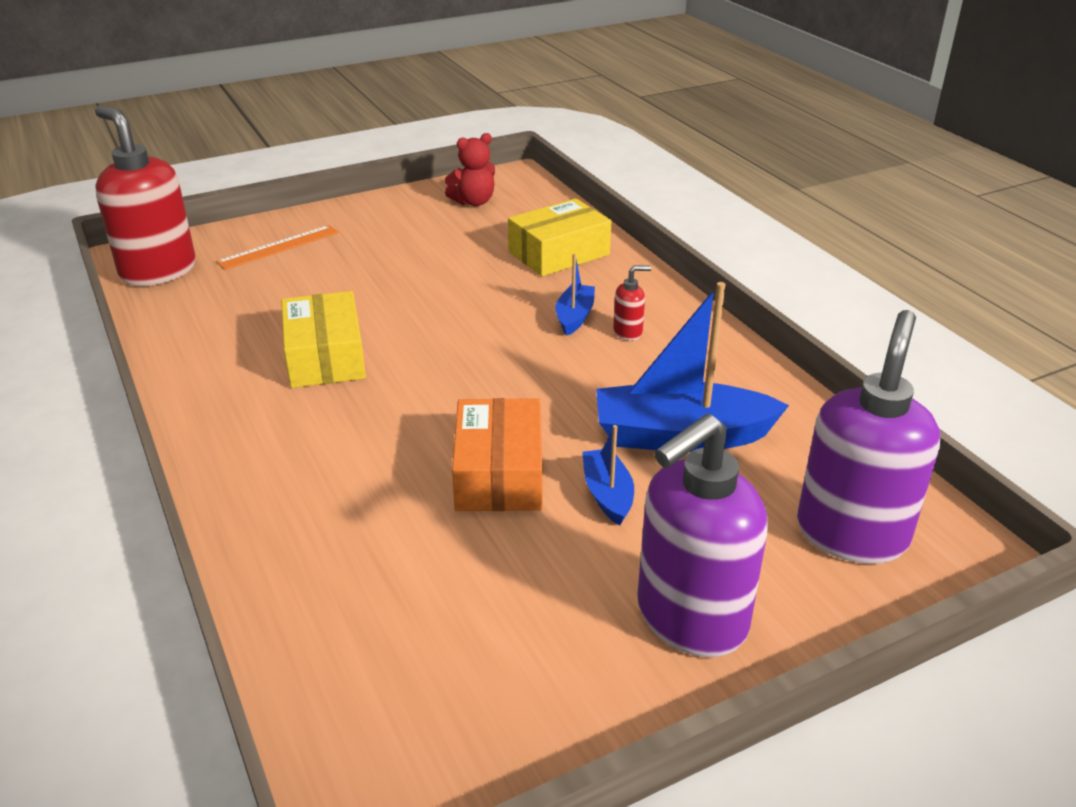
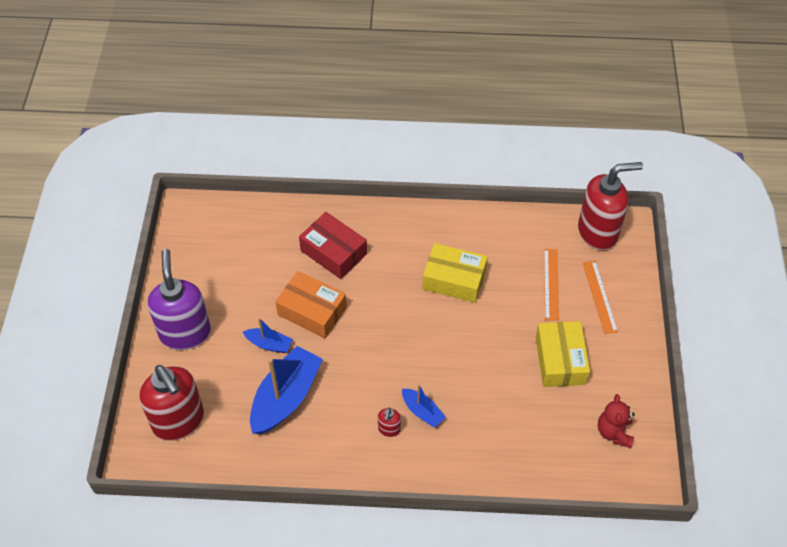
camera: 120 degrees right, 20 degrees up
yellow box [508,198,611,276] -> yellow box moved to [536,321,590,387]
purple soap dispenser [797,310,940,564] -> red soap dispenser [139,365,204,441]
none -> red box [299,212,367,279]
none -> orange ruler [544,249,559,321]

